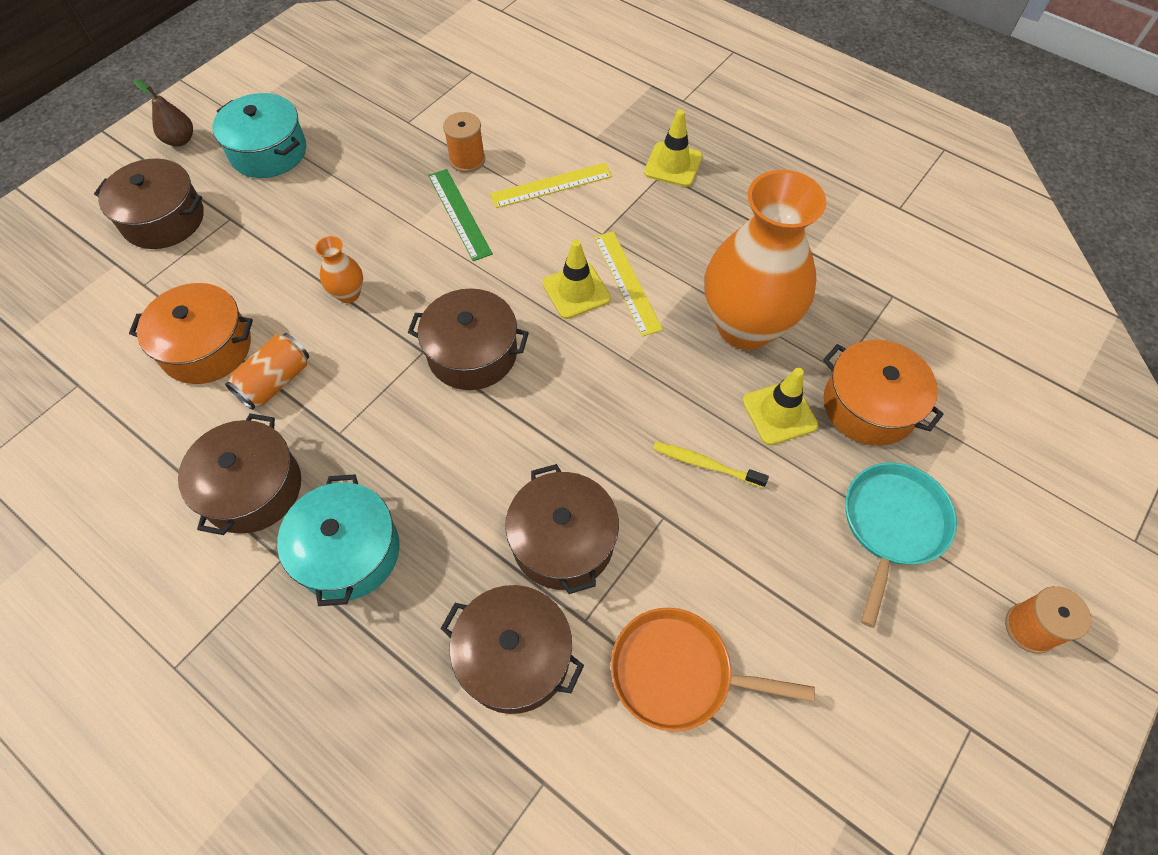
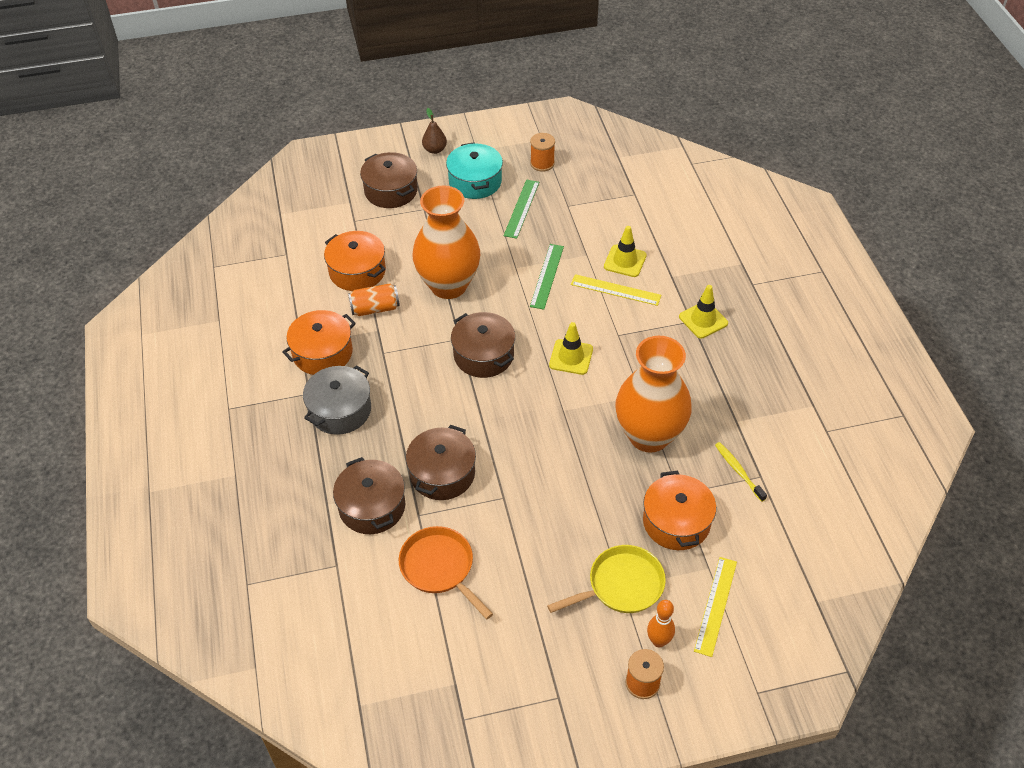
camera: 40 degrees right, 10 degrees down
brown pot [178,413,301,535] -> orange pot [282,310,356,375]
turquoise pot [277,474,400,606] -> grey pot [303,365,371,435]
orange vase [315,236,363,303] -> orange vase [412,186,480,299], size x2.44
orange spool [443,112,485,172] -> orange spool moved to [530,133,555,172]
yellow ruler [594,231,663,337] -> yellow ruler moved to [694,557,737,657]
yellow toothbrush [653,442,769,488] -> yellow toothbrush moved to [715,442,767,502]
yellow traffic cone [742,368,818,445] -> yellow traffic cone moved to [604,226,647,277]
turquoise pan [845,463,957,628] -> yellow pan [547,545,666,613]
none -> green ruler [503,180,539,239]
none -> orange bowling pin [647,600,675,647]

